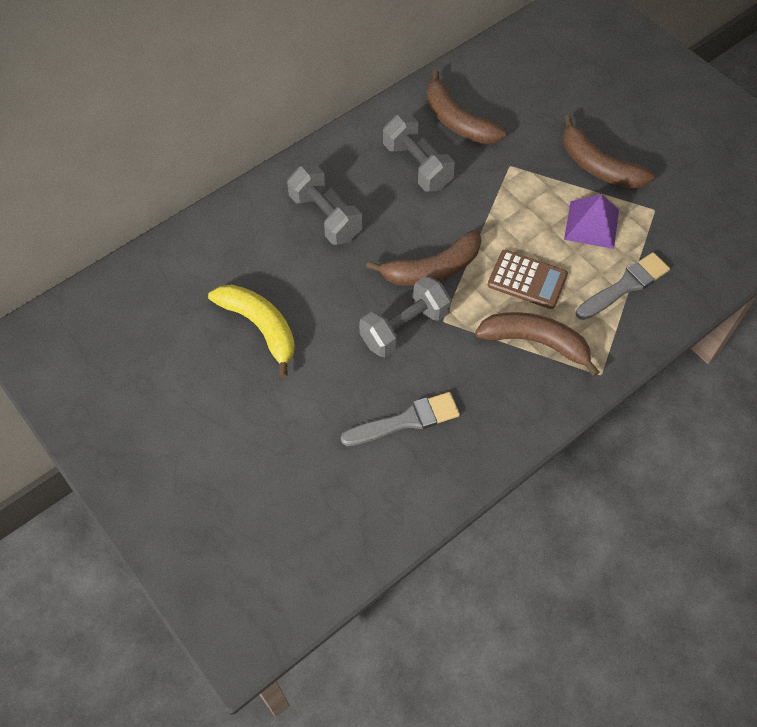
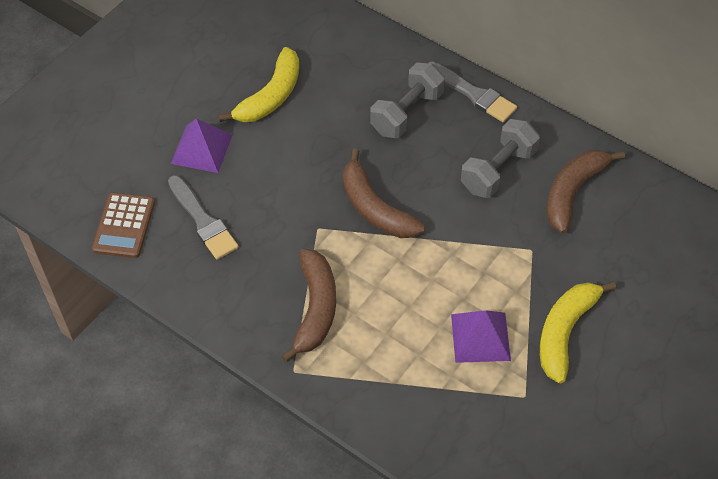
camera: 75 degrees right, 5 degrees down
grey dumbbell [359,276,451,357] -> none
brown calculator [488,250,568,309] -> brown calculator moved to [92,192,155,258]
brown banana [563,115,655,189] -> yellow banana [540,281,616,383]
grey brush [576,252,670,320] -> grey brush moved to [428,62,517,122]
none -> purple pyramid [171,119,232,173]

